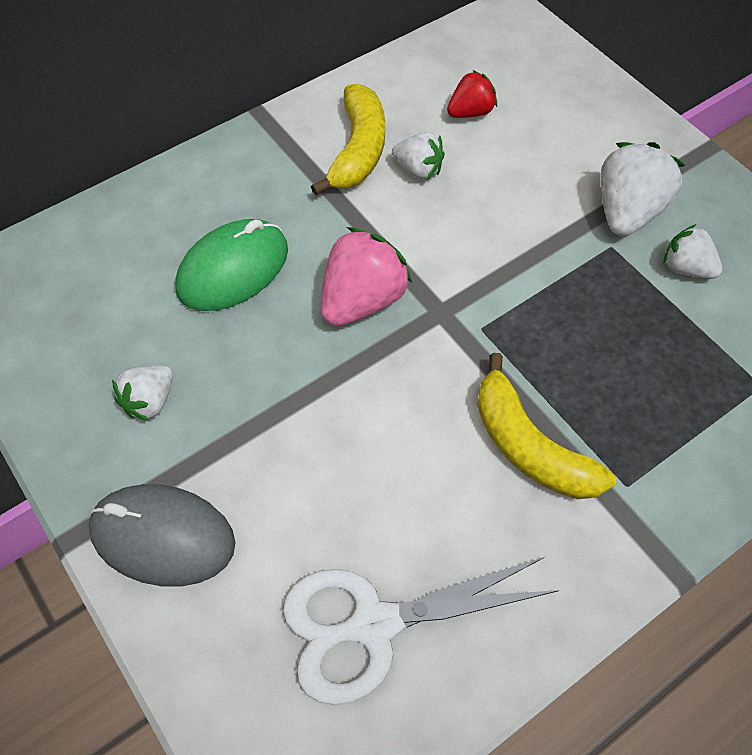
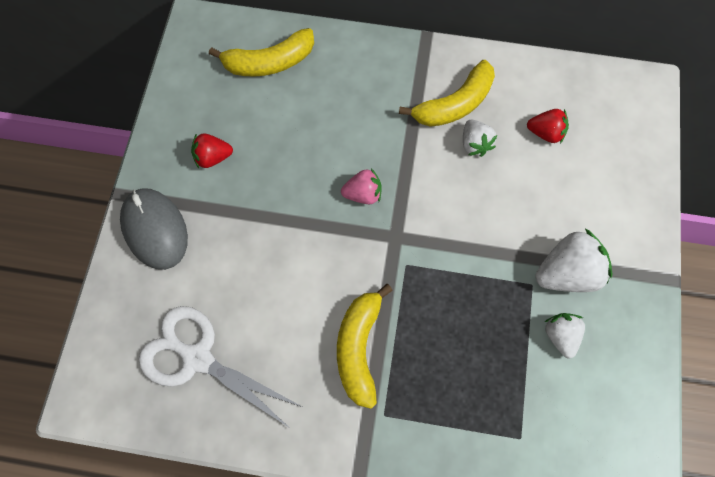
camera: 45 degrees right, 10 degrees up
white strawberry [112,365,173,421] -> red strawberry [191,133,233,168]
green mouse [175,219,288,311] -> none
pink strawberry [321,227,412,326] -> pink strawberry [341,168,382,204], size x0.60
none -> yellow banana [209,28,314,77]

